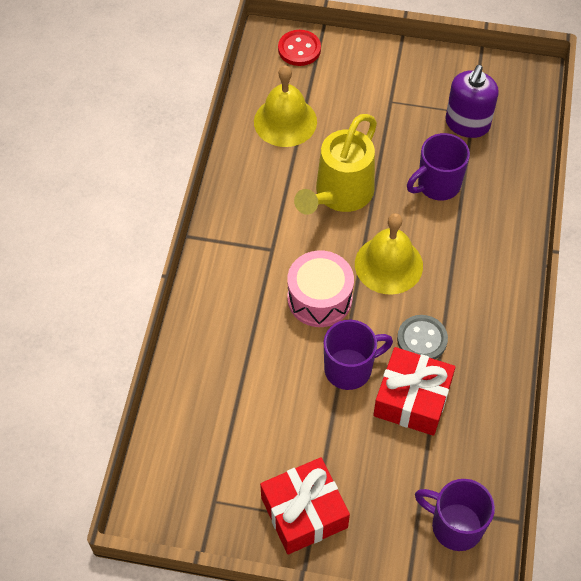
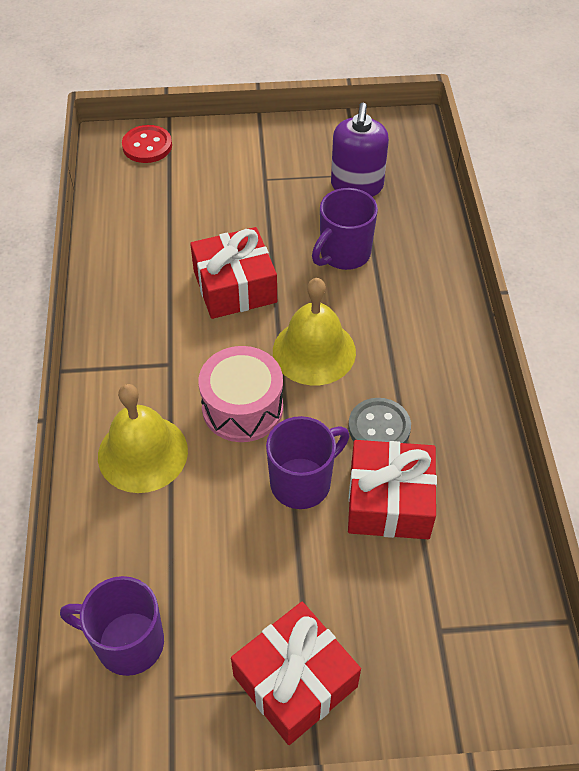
camera: 15 degrees left, 5 degrees down
yellow bell [254,65,317,147] -> yellow bell moved to [98,384,188,493]
yellow watering can [294,114,377,215] -> red gift [190,227,277,319]
purple mug [415,479,495,551] -> purple mug moved to [60,576,164,676]

